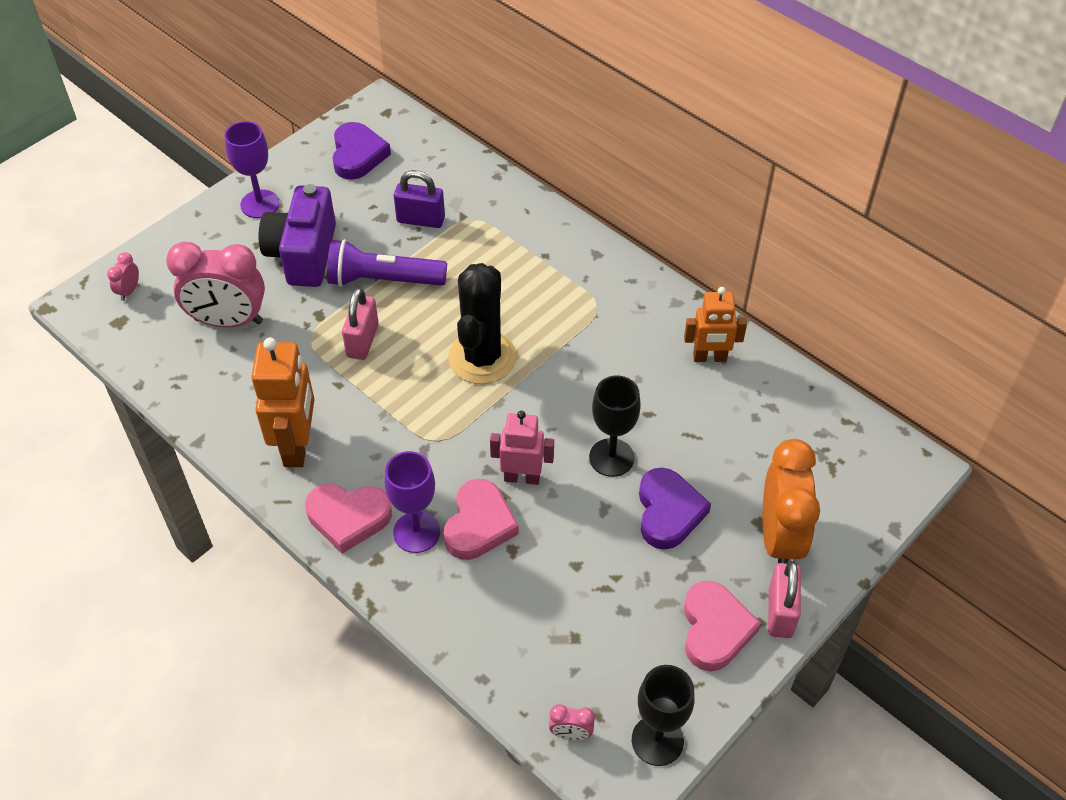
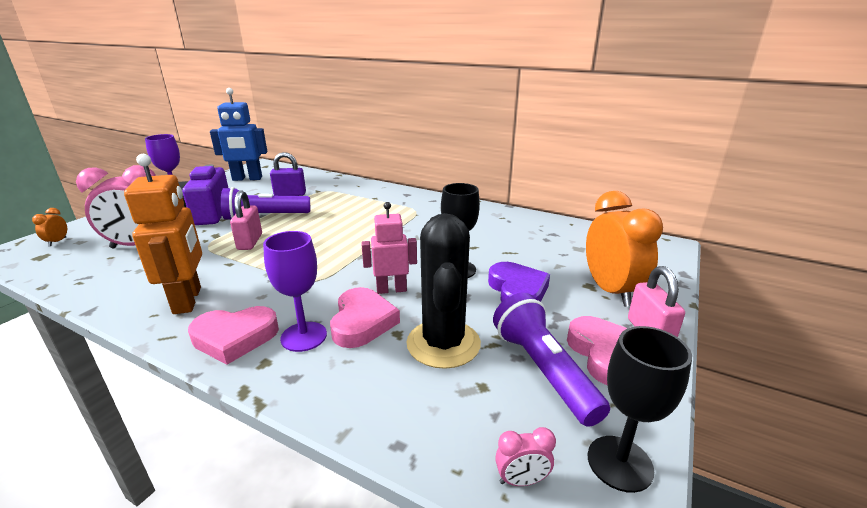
camera: 15 degrees left, 25 degrees down
pink clock [107,252,139,301] -> orange clock [32,208,67,246]
purple heart [332,122,391,180] -> blue robot [210,88,267,181]
black cactus [448,263,517,384] -> black cactus moved to [406,213,481,369]
orange robot [684,287,747,362] -> none
none -> purple flashlight [493,293,610,427]

